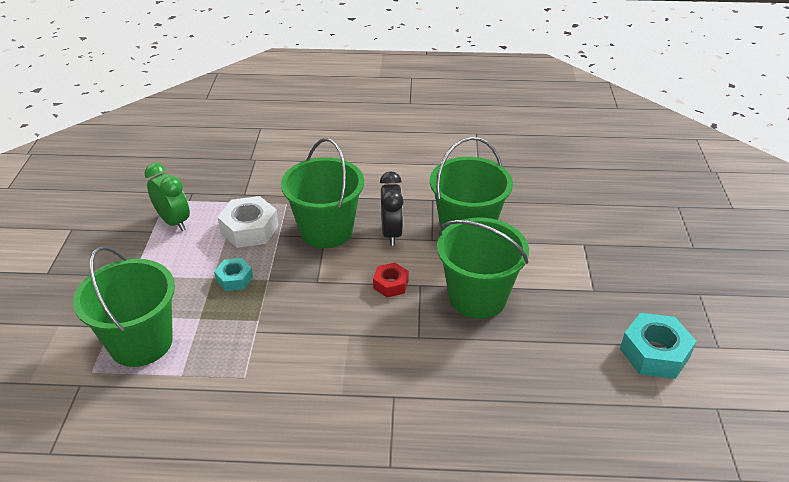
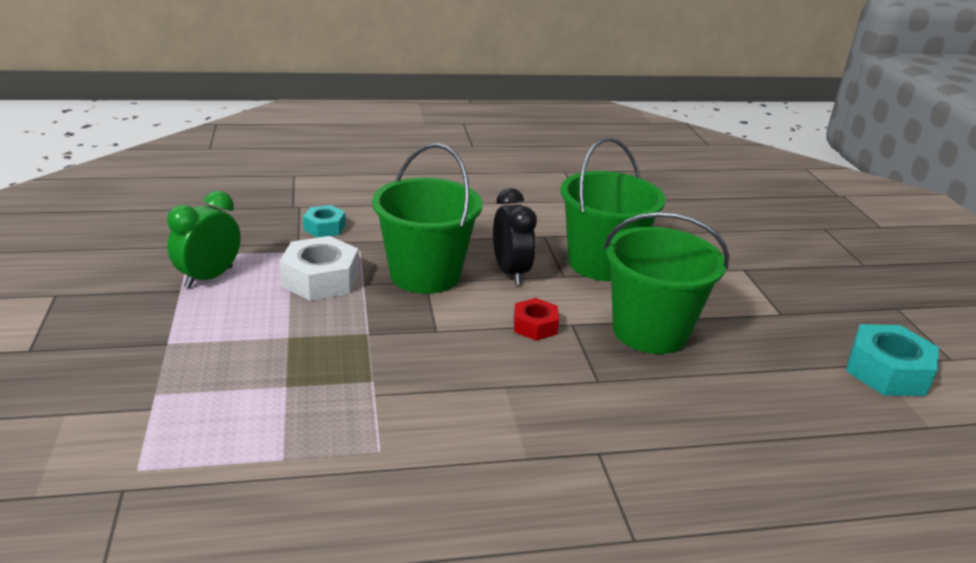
camera: 15 degrees left, 10 degrees down
green bucket [73,246,175,367] -> none
green clock [144,163,190,231] -> green clock turned 90 degrees counterclockwise [167,191,241,288]
turquoise nut [214,258,253,291] -> turquoise nut moved to [303,205,346,238]

